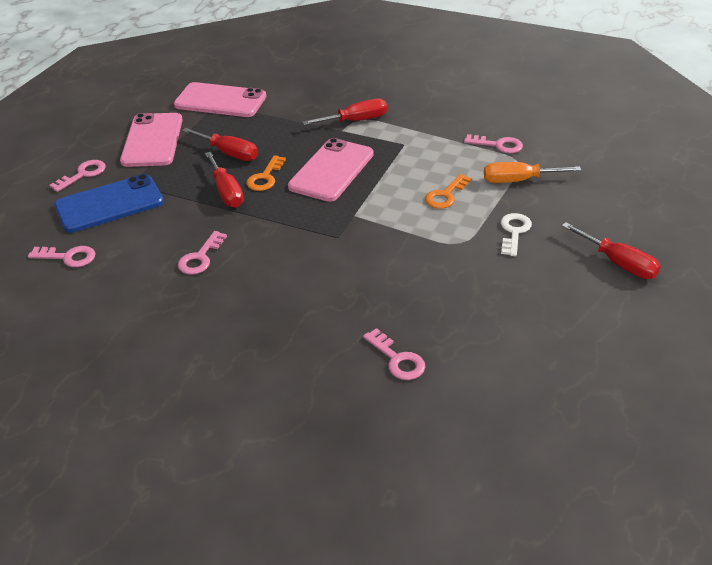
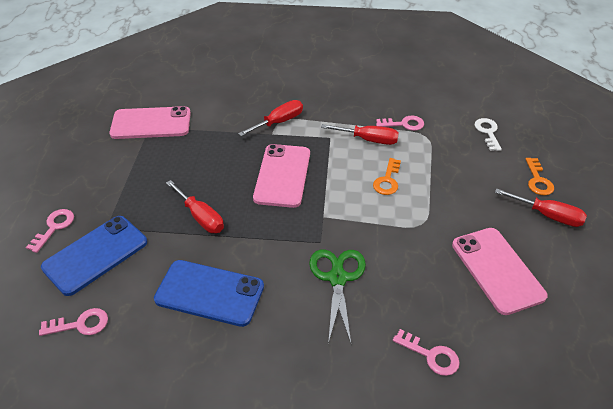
camera: 20 degrees left, 5 degrees up
pink phone [120,113,183,167] -> pink phone moved to [452,228,548,315]
pink key [178,231,227,275] -> blue phone [154,260,264,327]
red screwdriver [182,128,258,161] -> red screwdriver moved to [321,124,399,145]
orange key [247,155,286,191] -> orange key moved to [526,158,554,195]
orange screwdriver [484,162,581,183] -> none
white key [501,213,532,256] -> white key moved to [475,118,502,151]
none -> green scissors [309,249,366,344]

